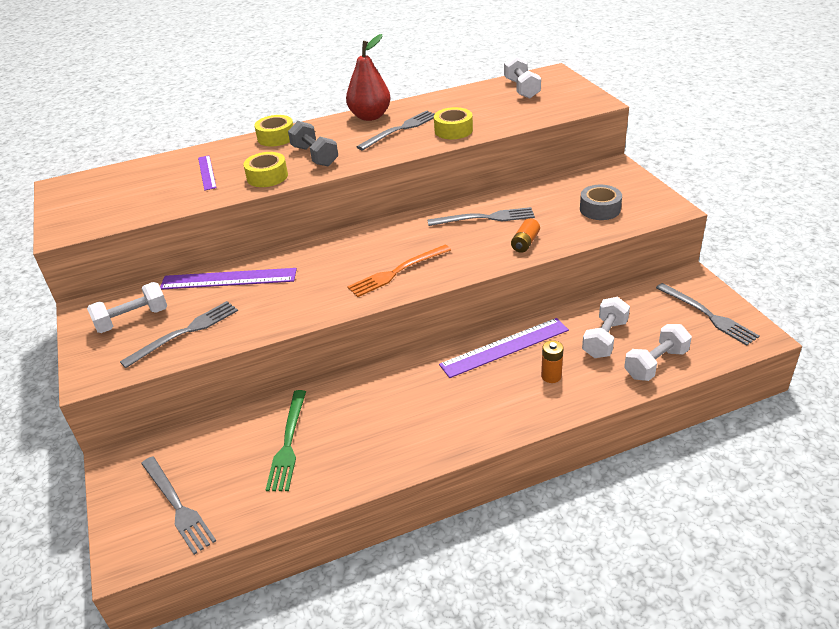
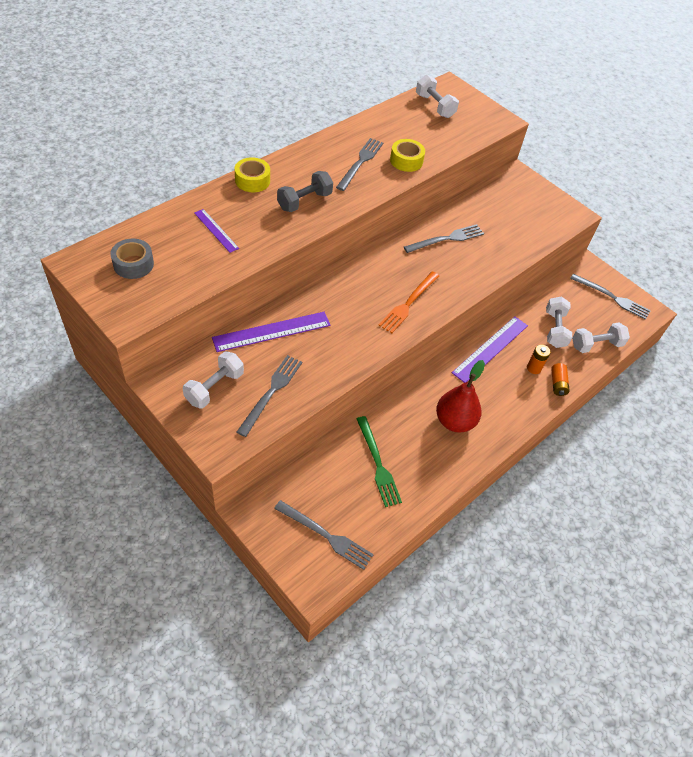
camera: 30 degrees left, 15 degrees up
yellow tape [243,152,288,187] -> none
grey dumbbell [288,121,338,166] -> grey dumbbell turned 75 degrees counterclockwise [277,171,333,212]
red pear [346,34,391,121] -> red pear moved to [436,360,485,433]
orange battery [511,218,540,253] -> orange battery moved to [551,363,570,396]
grey tape [580,185,622,220] -> grey tape moved to [110,238,154,279]
white dumbbell [624,324,692,381] -> white dumbbell turned 45 degrees clockwise [572,323,630,353]

